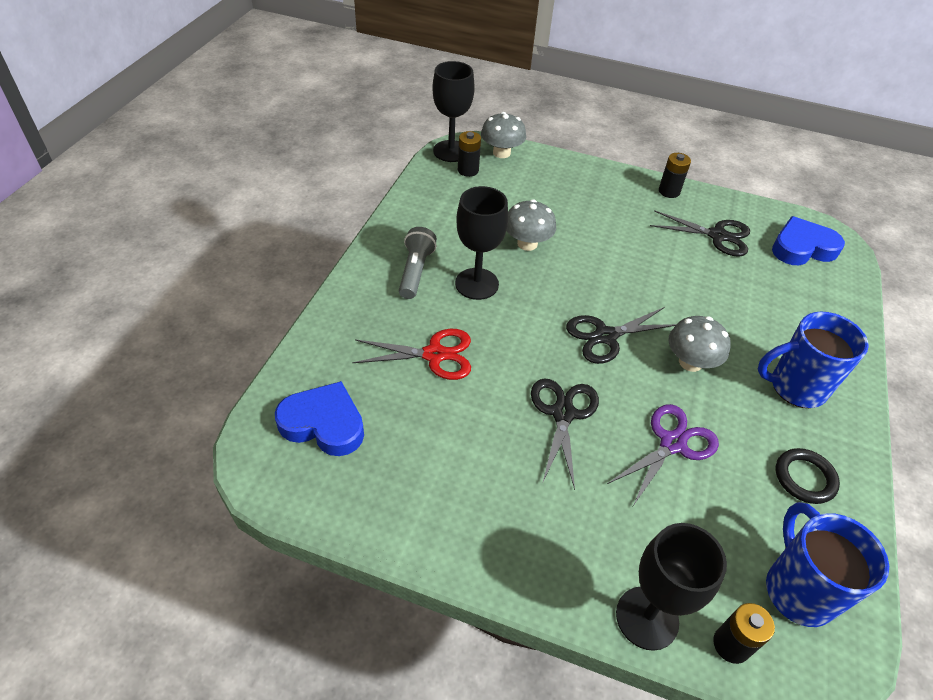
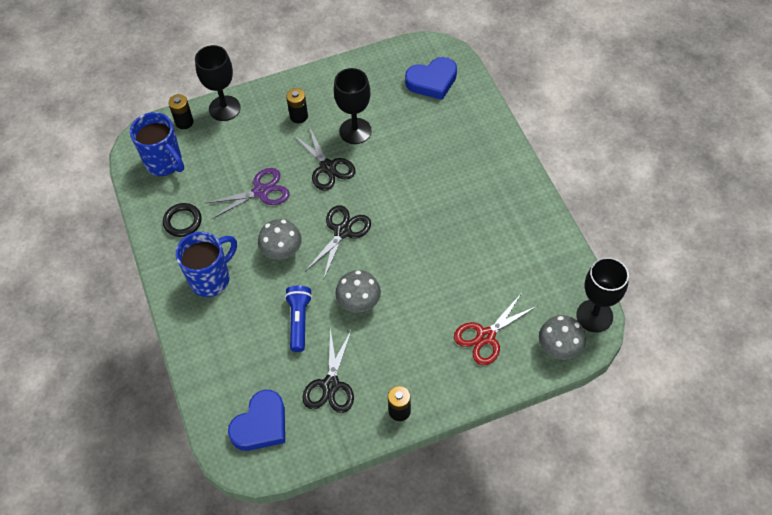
camera: 145 degrees right, 10 degrees up
red scissors [352,329,471,380] -> red scissors moved to [454,293,537,365]
grey flashlight [399,227,437,299] -> none
black goblet [455,186,508,300] -> black goblet moved to [334,68,372,144]
black battery [458,131,481,177] -> black battery moved to [286,88,308,123]
grey mushroom [506,199,556,251] -> grey mushroom moved to [335,270,381,313]
purple scissors [607,404,719,506] -> purple scissors turned 120 degrees counterclockwise [206,168,290,219]
black scissors [650,210,750,257] -> black scissors turned 60 degrees counterclockwise [302,328,354,413]
none -> blue flashlight [285,286,312,352]

